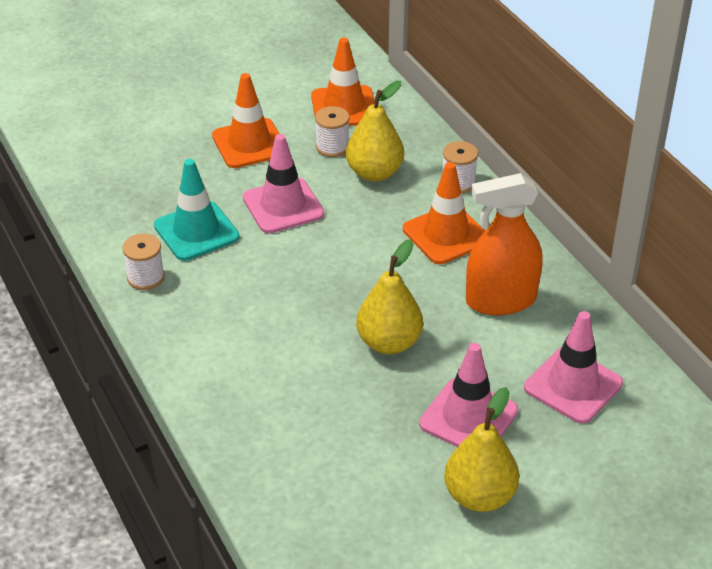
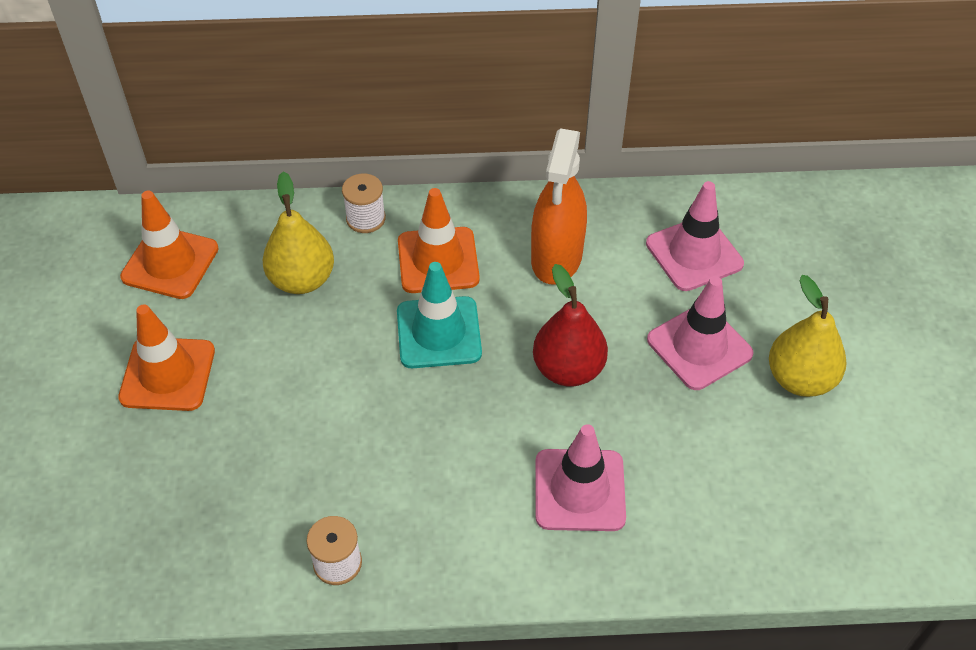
camera: 65 degrees left, 10 degrees up
turquoise traffic cone [154,159,239,261] -> turquoise traffic cone moved to [397,262,482,368]
pink traffic cone [243,134,324,233] -> pink traffic cone moved to [535,424,626,531]
white spool [315,106,350,157] -> none
yellow pear [356,239,423,354] -> red pear [533,264,608,387]

